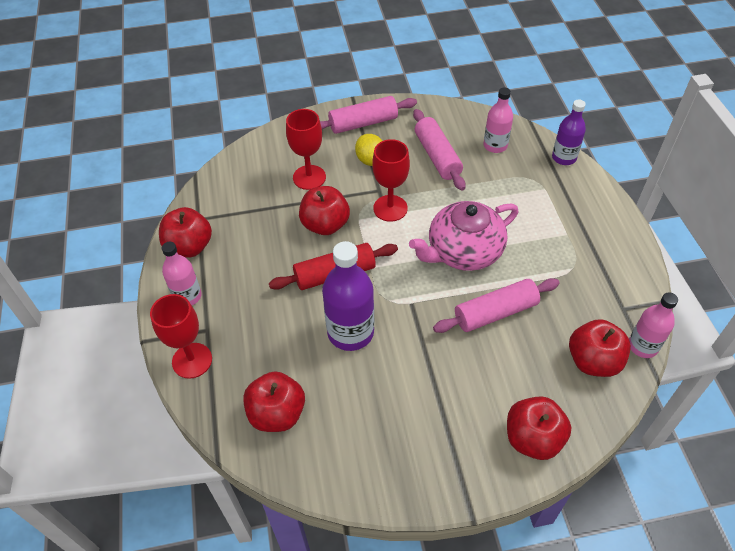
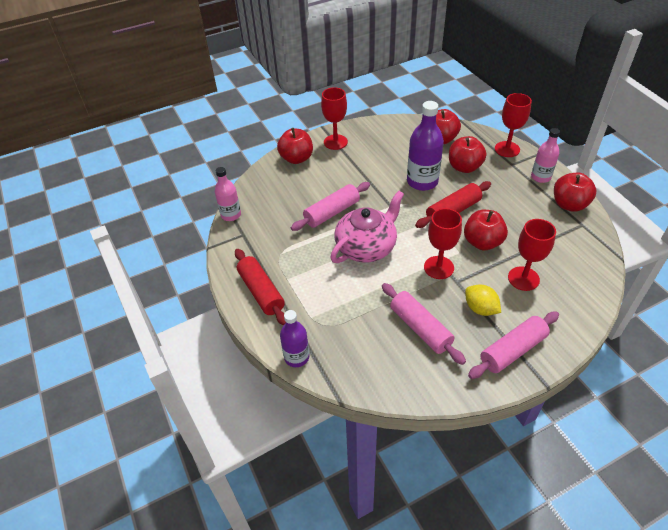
camera: 165 degrees right, 5 degrees down
pink bottle [484,87,513,153] -> none
red apple [569,319,631,377] -> red apple moved to [449,136,486,173]
none -> red rolling pin [235,249,286,325]
none -> red goblet [321,87,348,150]

